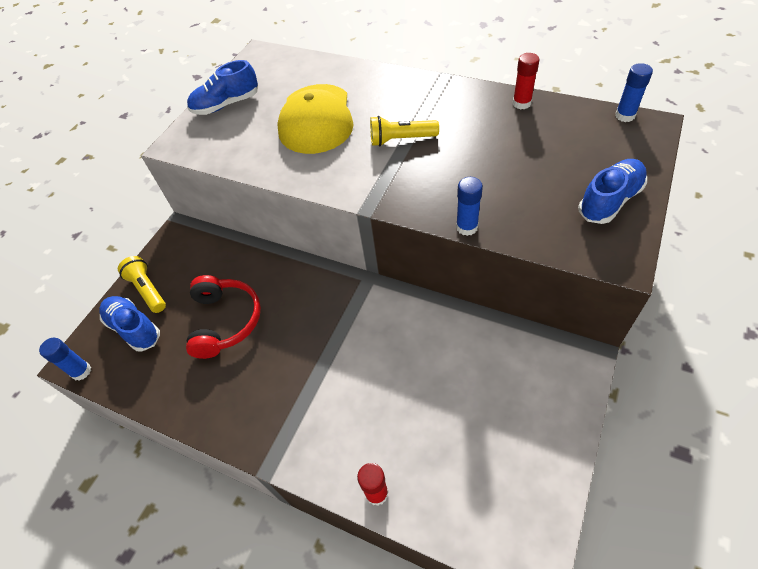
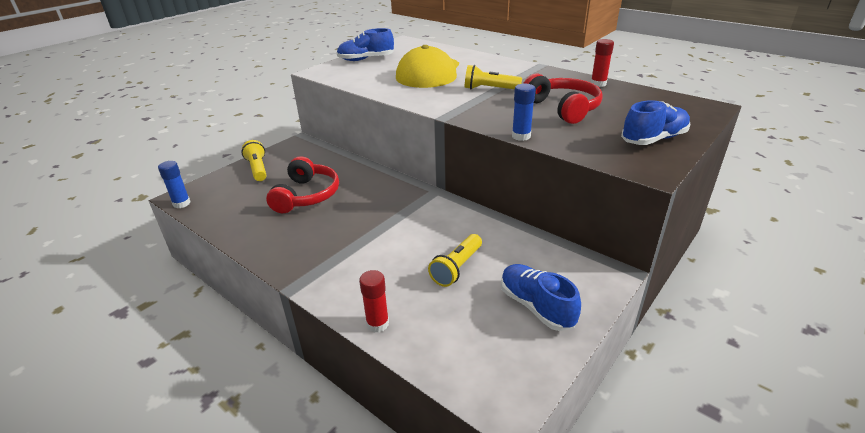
camera: 10 degrees right, 20 degrees down
blue shoe [99,296,160,351] -> blue shoe moved to [501,264,581,331]
blue glue stick [615,63,653,122] -> none
none -> yellow flashlight [428,234,482,287]
none -> red headphones [523,74,603,124]

